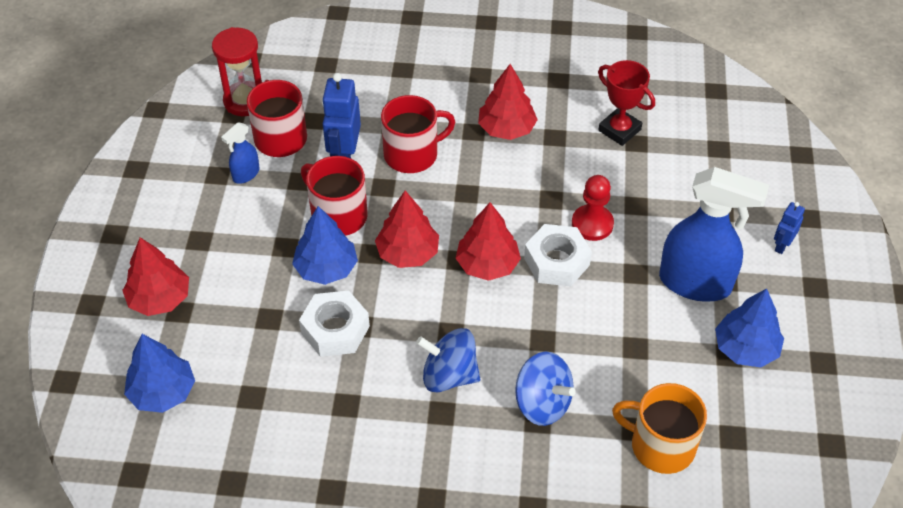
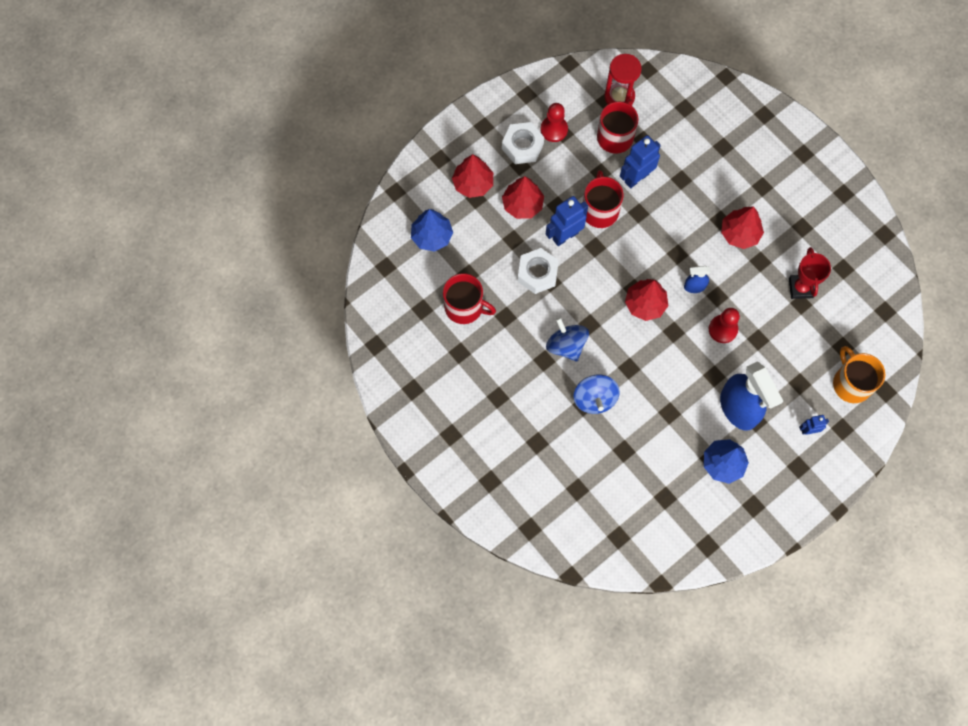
camera: 45 degrees right, 20 degrees up
blue spray bottle [221,123,259,184] -> blue spray bottle moved to [684,266,711,293]
blue tree [292,206,358,285] -> blue robot [546,196,588,246]
red tree [375,190,439,268] -> red tree moved to [502,176,544,219]
red mug [381,95,455,173] -> red mug moved to [443,273,496,324]
white nut [524,224,592,286] -> white nut moved to [502,122,544,164]
orange mug [612,383,707,474] -> orange mug moved to [833,346,885,403]
none -> red pawn [541,103,568,142]

